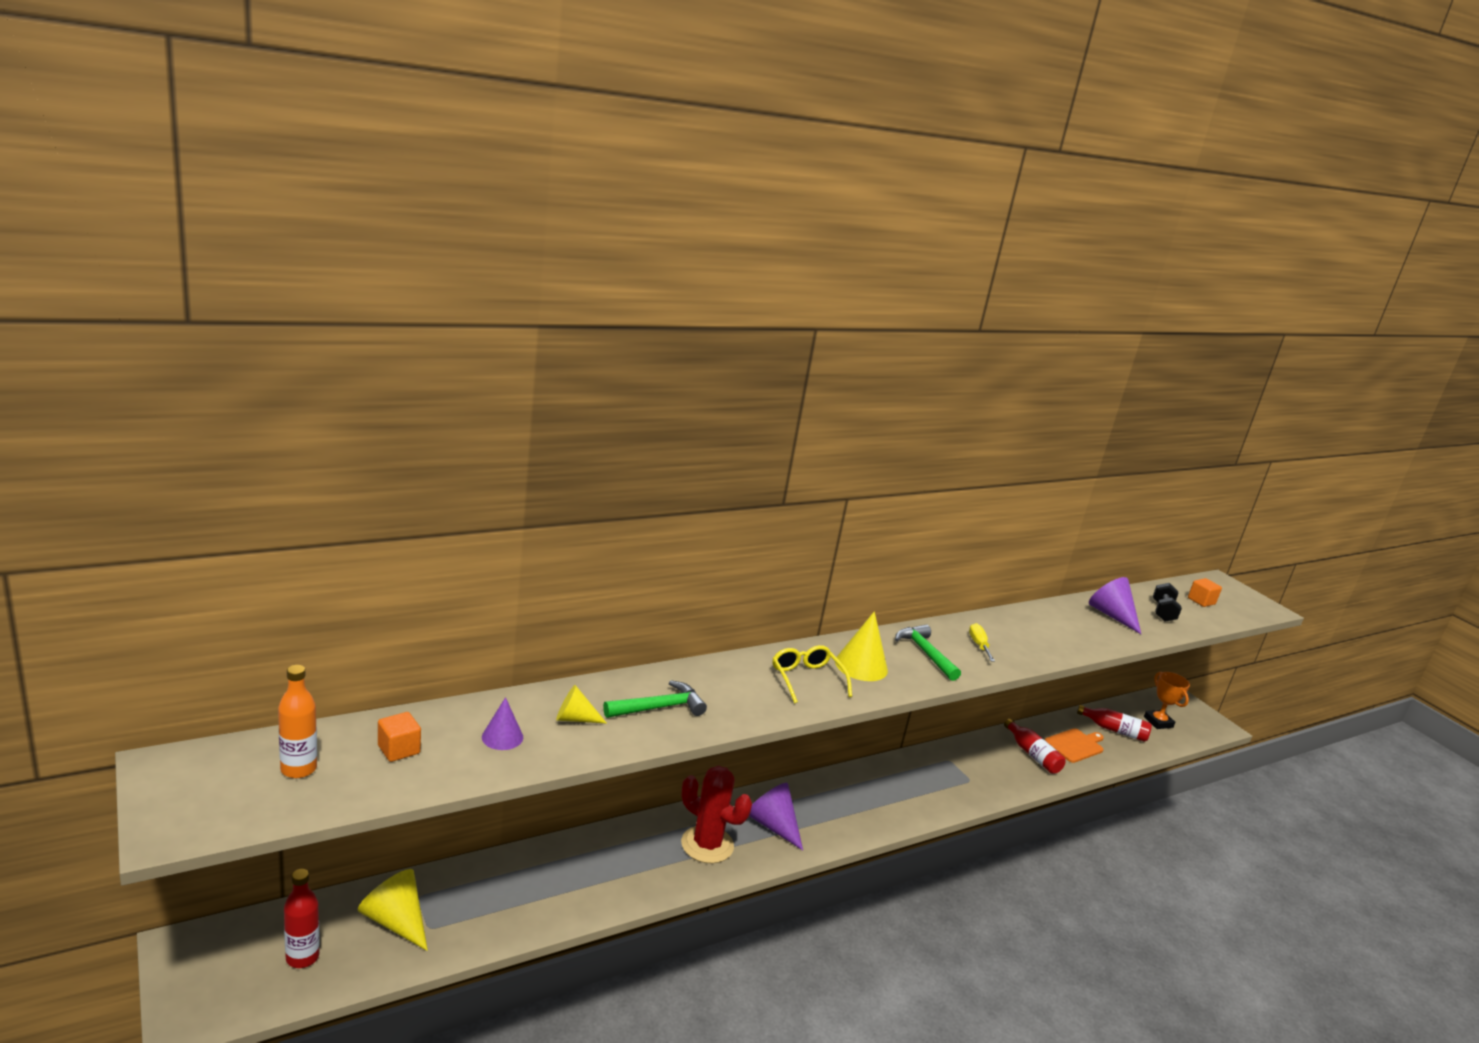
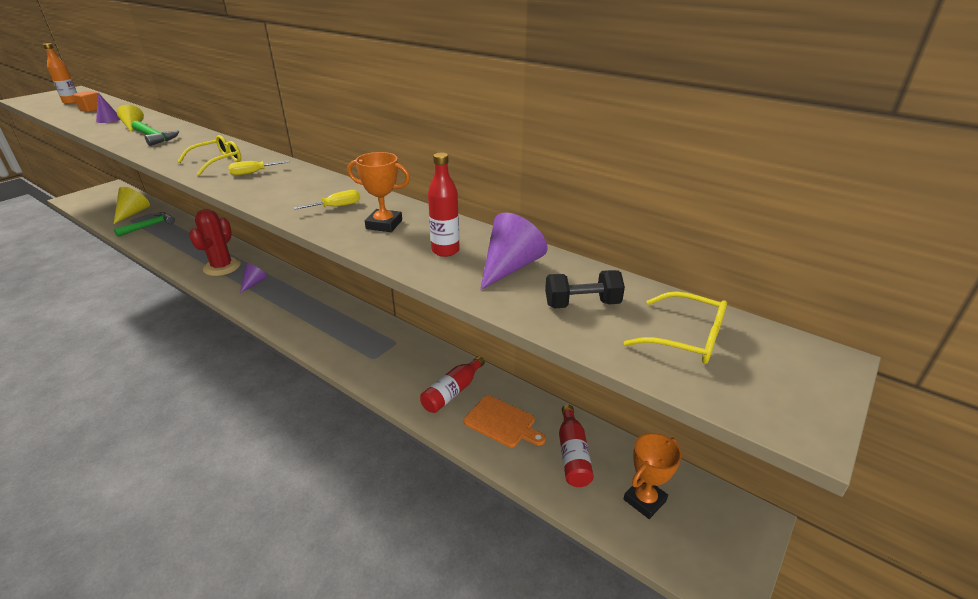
camera: 70 degrees right, 10 degrees up
red bottle [284,869,320,968] -> red bottle moved to [428,152,460,257]
purple cone [749,783,803,850] -> purple cone [240,264,267,293], size x0.63
yellow cone [835,611,888,681] -> yellow screwdriver [228,160,289,176]
green hammer [895,624,961,681] -> green hammer moved to [114,212,175,237]
orange cube [1188,578,1222,607] -> yellow glasses [624,291,727,364]
none -> orange trophy [348,152,410,232]

